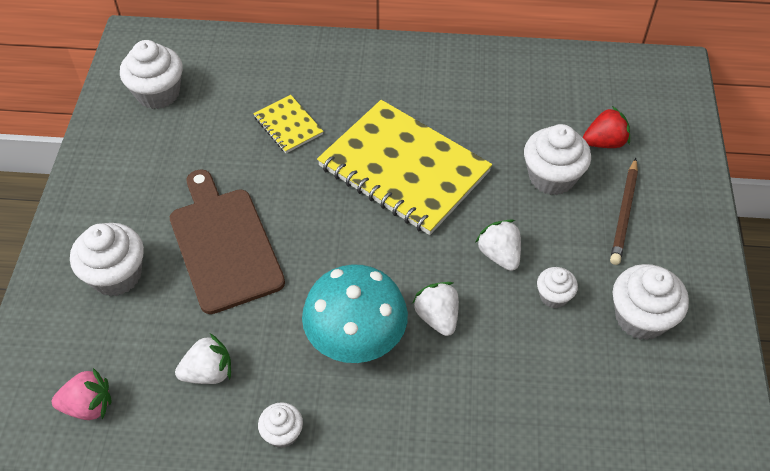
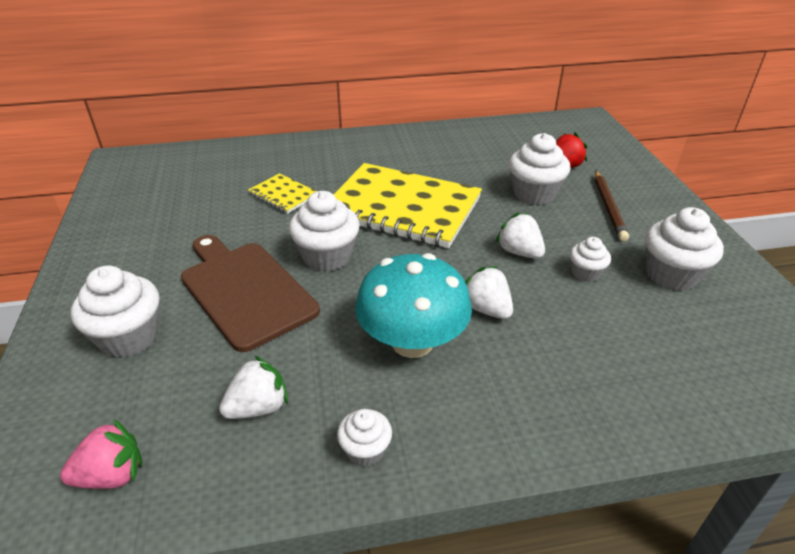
camera: 15 degrees left, 15 degrees down
white cupcake [120,40,183,109] -> white cupcake moved to [289,191,360,272]

